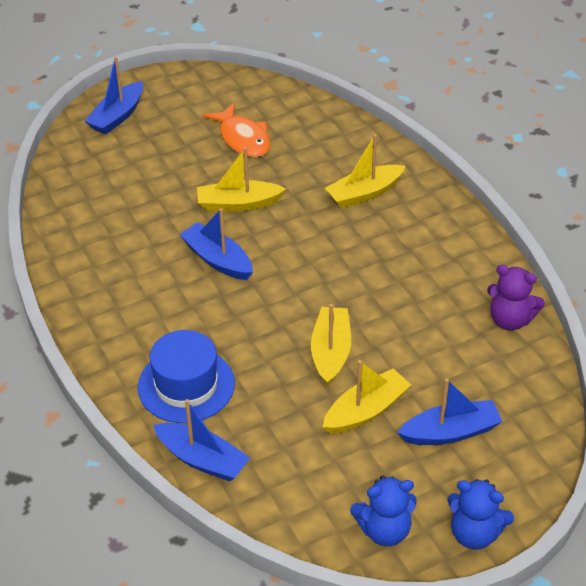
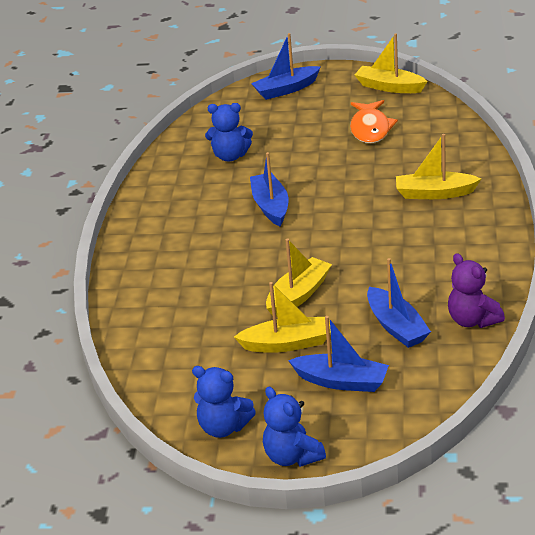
camera: 35 degrees right, 10 degrees down
blue hat [138,330,235,423] -> none
blue boat [153,399,250,481] -> blue boat moved to [367,258,431,348]
yellow boat [197,147,286,212] -> yellow boat moved to [354,33,428,93]
none -> blue teddy bear [205,103,253,162]

